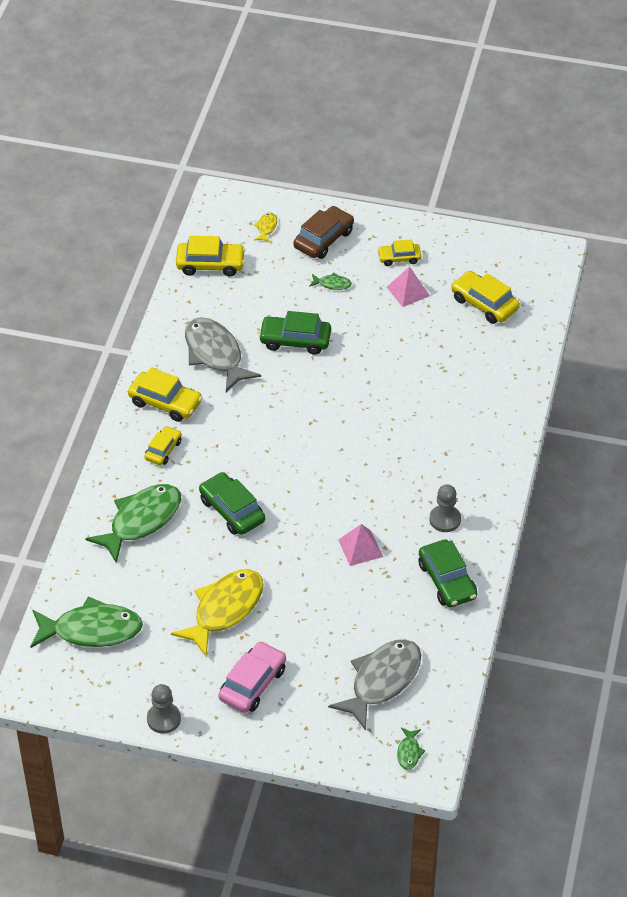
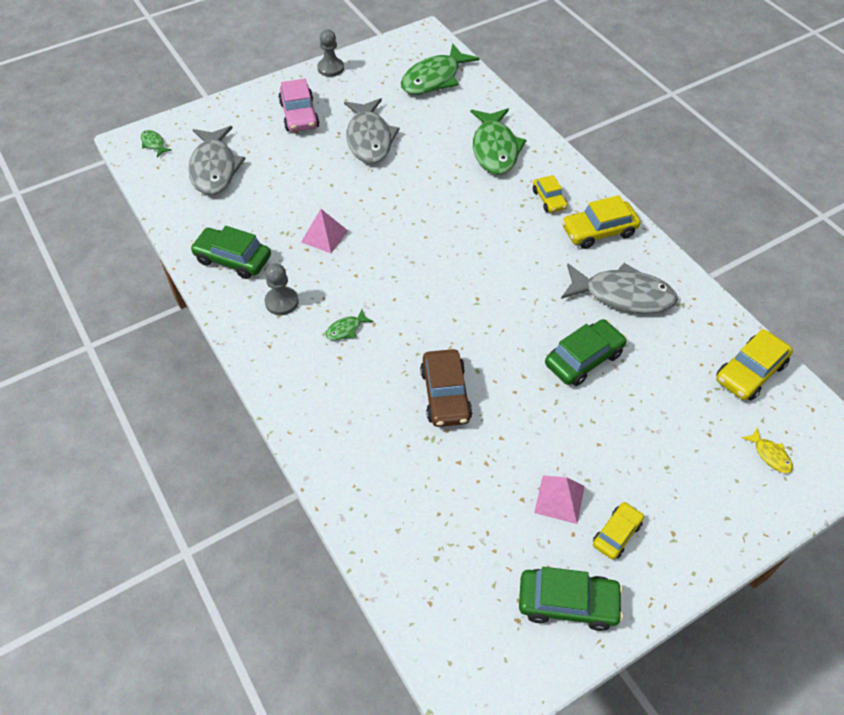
camera: 135 degrees right, 5 degrees up
yellow fish [171,569,264,656] -> grey fish [344,98,400,164]
green car [199,472,265,535] -> green car moved to [519,567,623,631]
brown car [293,206,354,259] -> brown car moved to [420,349,472,427]
green fish [309,273,352,290] -> green fish moved to [325,310,373,340]
yellow car [451,271,520,324] -> none

